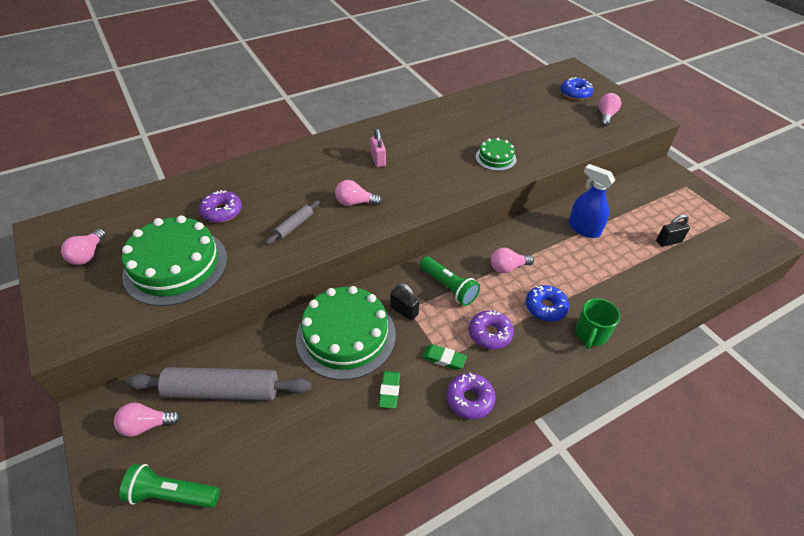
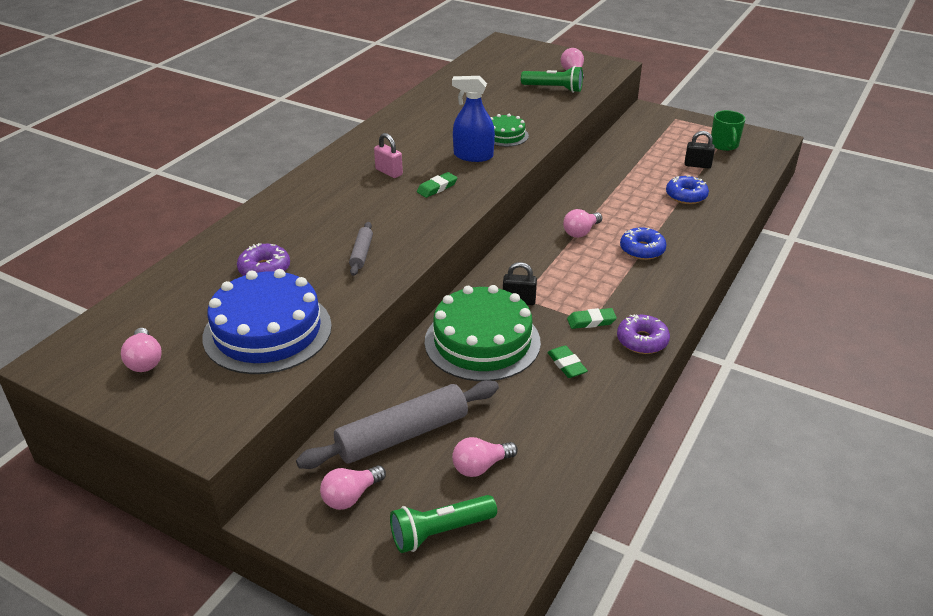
camera: 30 degrees left, 10 degrees down
green cake [122,216,228,306] -> blue cake [202,269,332,374]
pink light bulb [335,180,382,206] -> pink light bulb moved to [452,437,518,477]
green flashlight [420,256,480,306] -> green flashlight moved to [521,66,583,93]
purple donut [469,310,514,349] -> none
blue donut [561,77,594,100] -> blue donut moved to [666,176,709,204]
blue spray bottle [569,164,615,238] -> blue spray bottle moved to [452,76,495,162]
green mug [575,298,620,349] -> green mug moved to [711,110,745,151]
black padlock [656,214,690,247] -> black padlock turned 60 degrees clockwise [685,131,715,168]
none -> green eraser [417,172,457,198]

